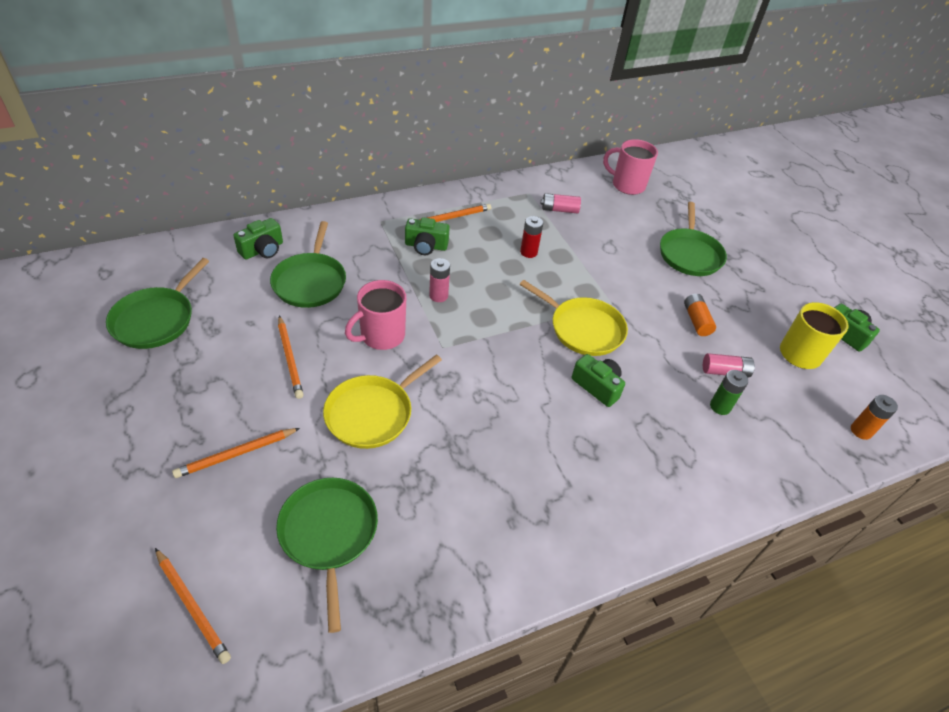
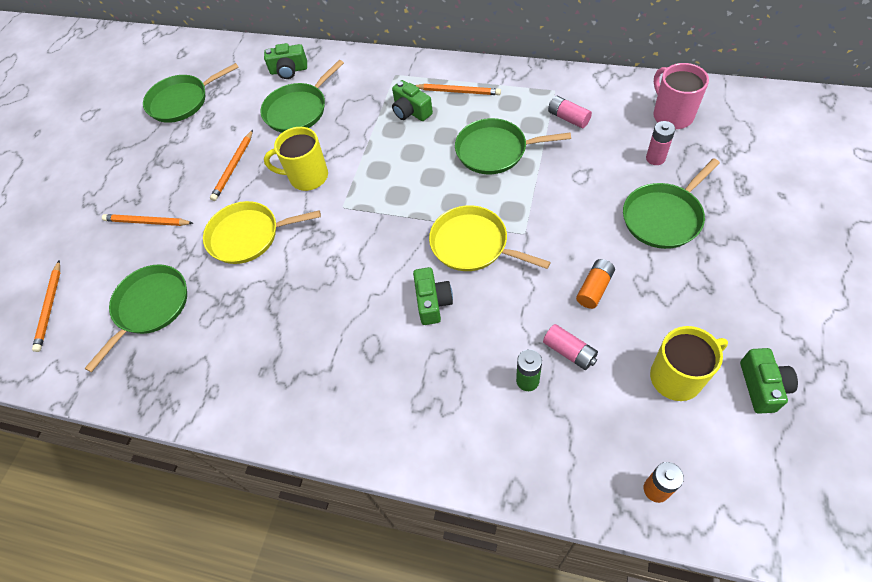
camera: 50 degrees right, 10 degrees up
pink mug [345,280,406,350] -> yellow mug [264,127,328,191]
pink battery [429,258,450,302] -> pink battery moved to [646,121,675,165]
red battery [520,216,543,258] -> green pan [455,118,571,174]
yellow pan [520,280,628,356] -> yellow pan turned 135 degrees clockwise [429,205,551,271]

